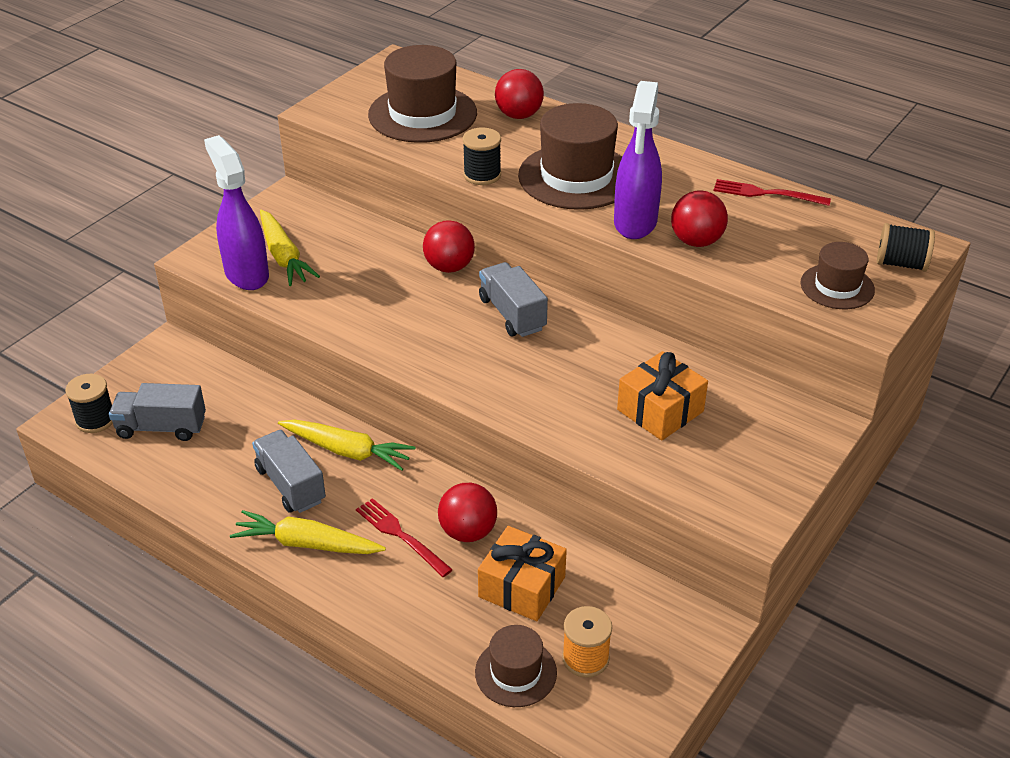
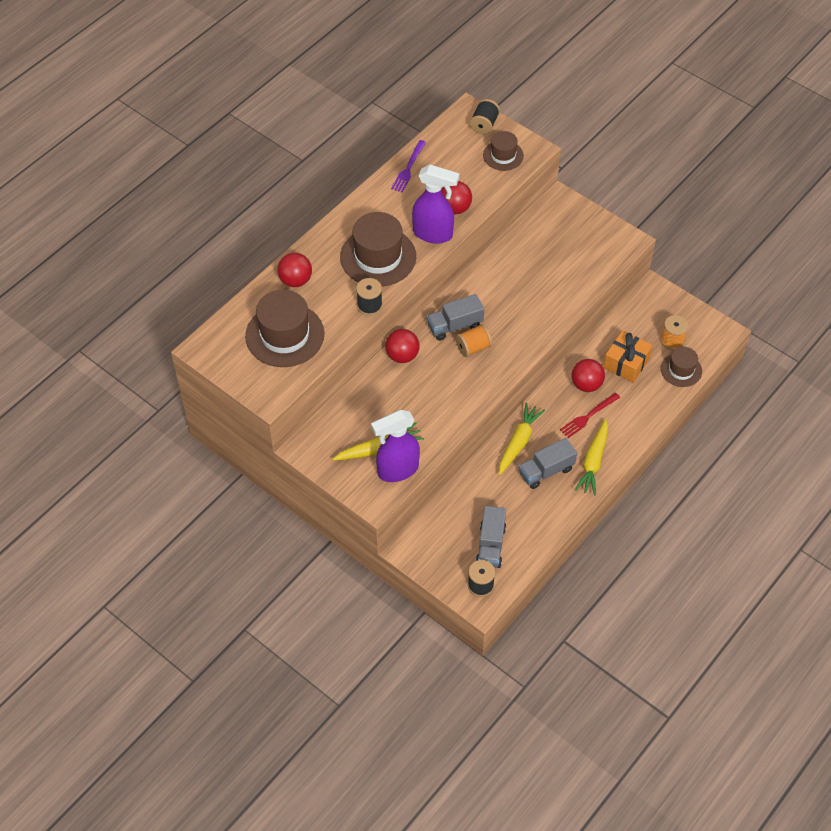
camera: 85 degrees left, 15 degrees up
orange gift [617,351,708,441] -> none
red fork [714,179,831,206] -> purple fork [391,140,426,193]
none -> orange spool [456,324,492,357]

